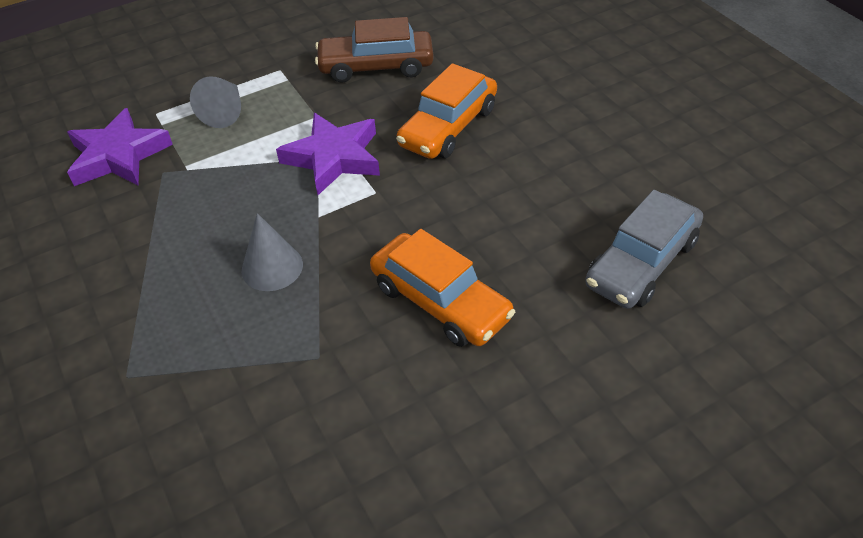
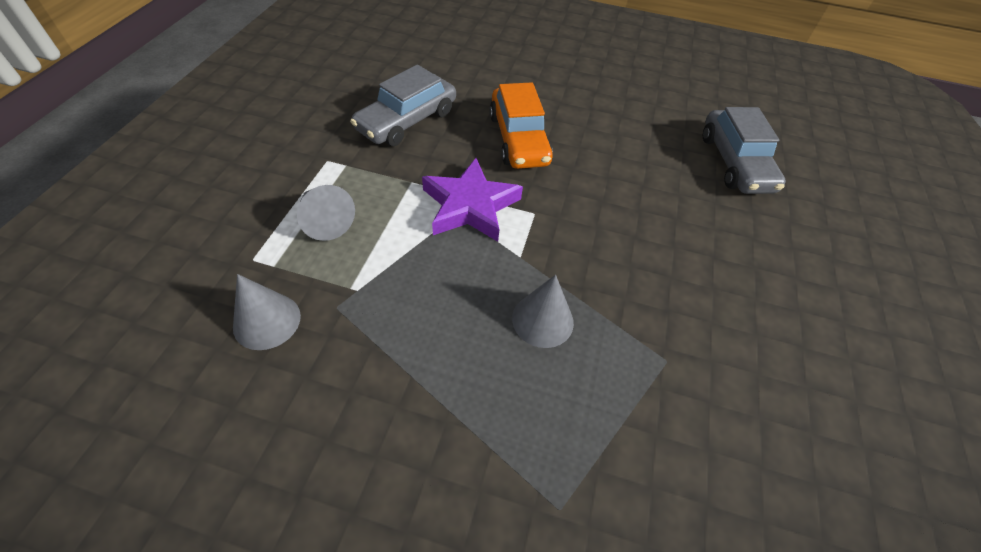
camera: 50 degrees left, 5 degrees up
purple star [67,108,173,186] -> grey cone [233,274,301,350]
brown car [315,17,434,83] -> grey car [350,65,456,146]
orange car [370,229,515,347] -> none

